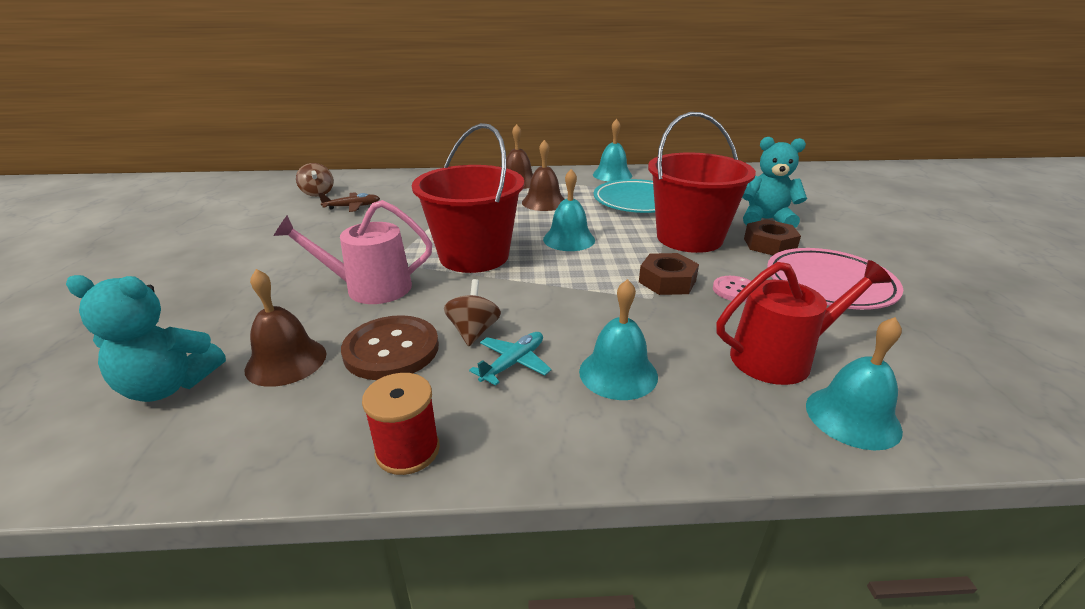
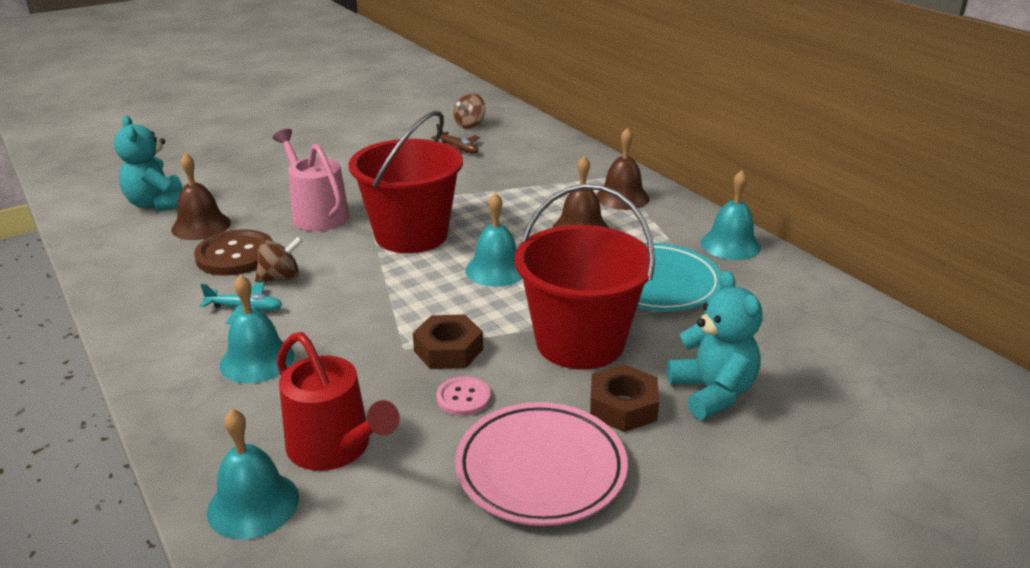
camera: 60 degrees right, 0 degrees up
red spool [362,373,440,475] -> none

